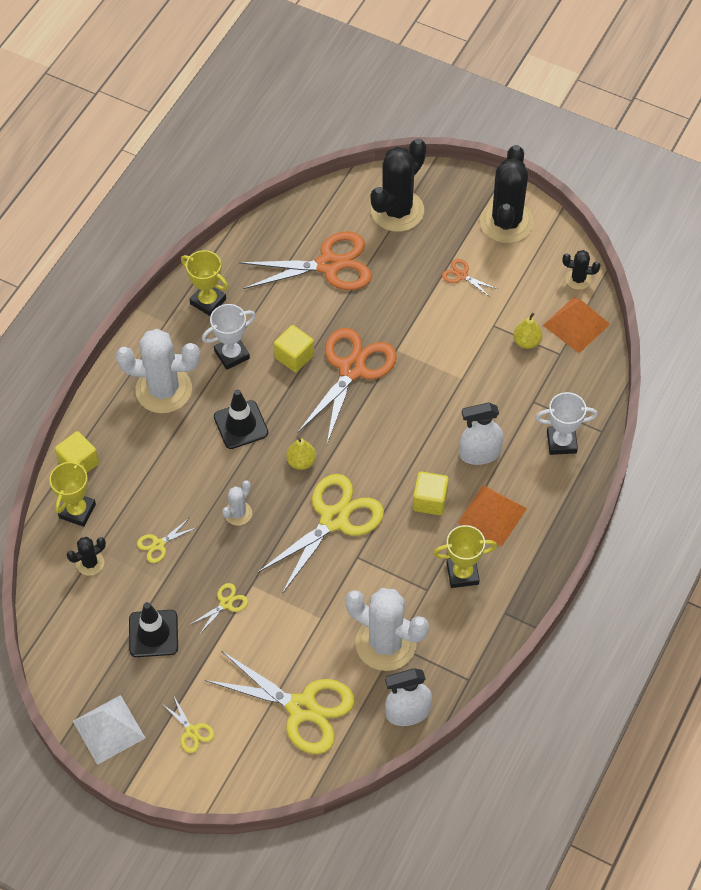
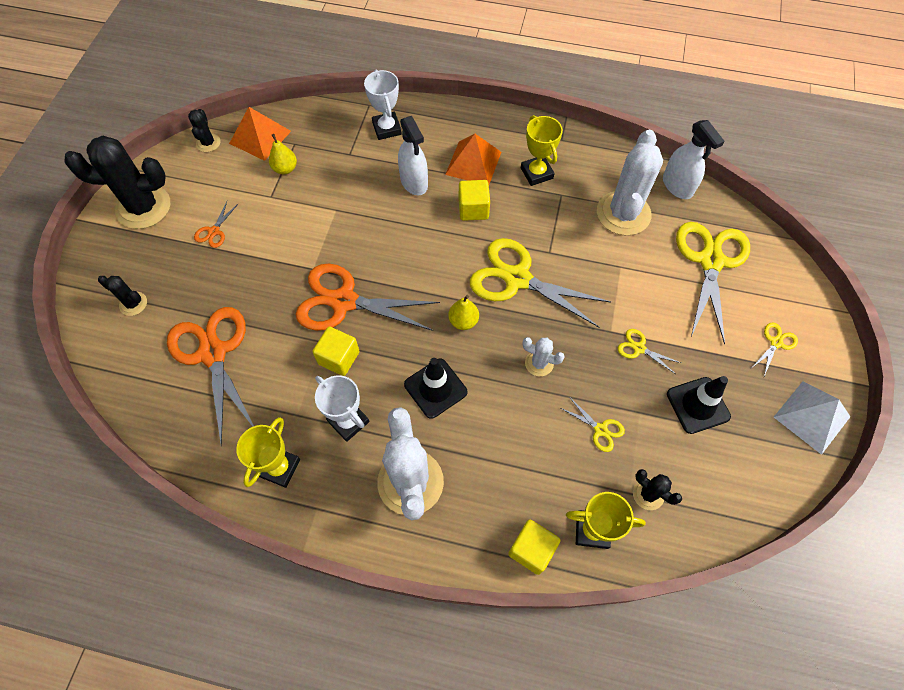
camera: 105 degrees left, 5 degrees up
black cactus [371,138,426,232] -> black cactus [98,276,147,316], size x0.47

